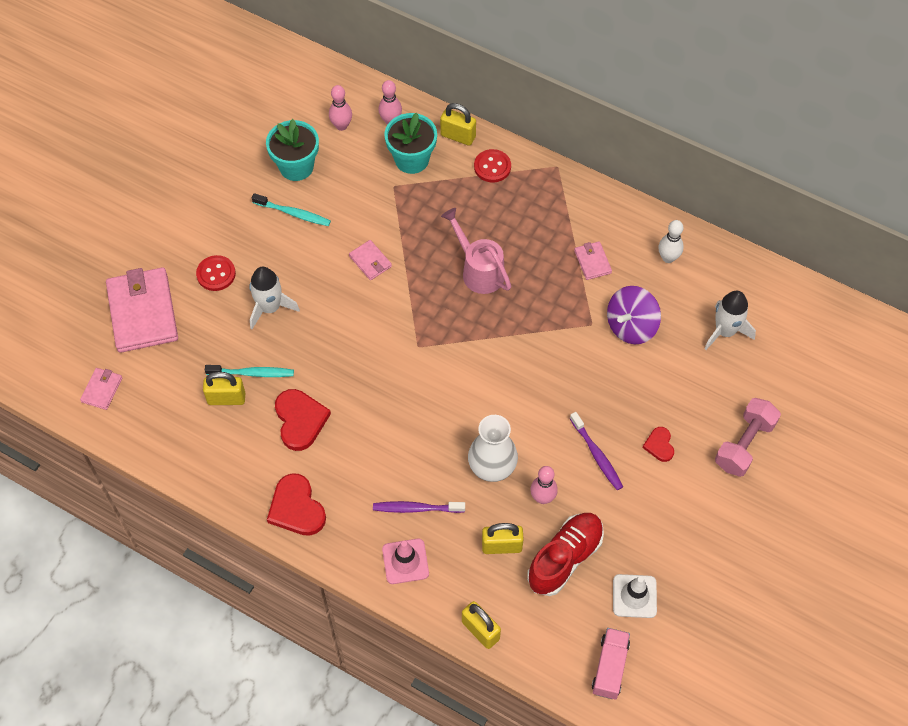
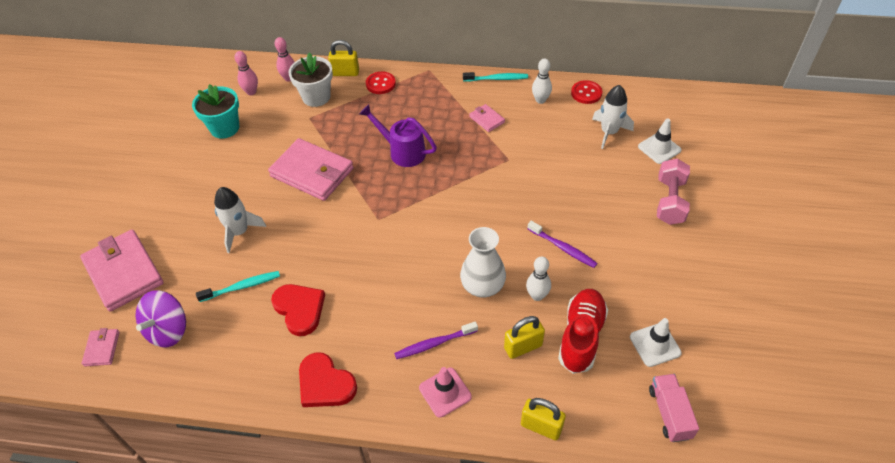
camera: 20 degrees left, 10 degrees down
red button [196,255,236,291] -> red button moved to [571,80,602,104]
yellow padlock [203,372,245,405] -> none
turquoise toothbrush [252,193,331,226] -> turquoise toothbrush moved to [463,72,528,82]
pink wallet [349,240,392,280] -> pink wallet [268,138,354,201], size x2.17
turquoise flower pot [385,112,437,174] -> white flower pot [289,52,333,107]
pink watering can [441,208,511,294] -> purple watering can [359,104,437,167]
pink bowling pin [530,466,558,504] -> white bowling pin [526,256,551,301]
purple spinning top [607,286,661,344] -> purple spinning top moved to [136,290,186,347]
red heart [642,427,674,462] -> none
none -> white traffic cone [638,118,682,164]

